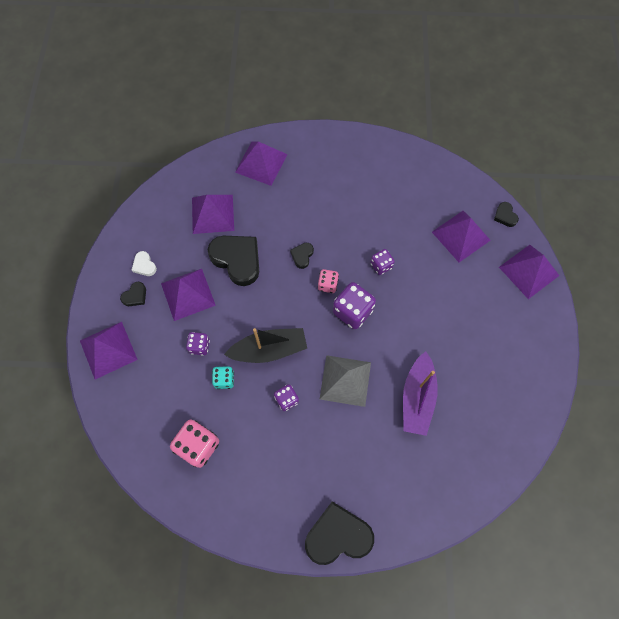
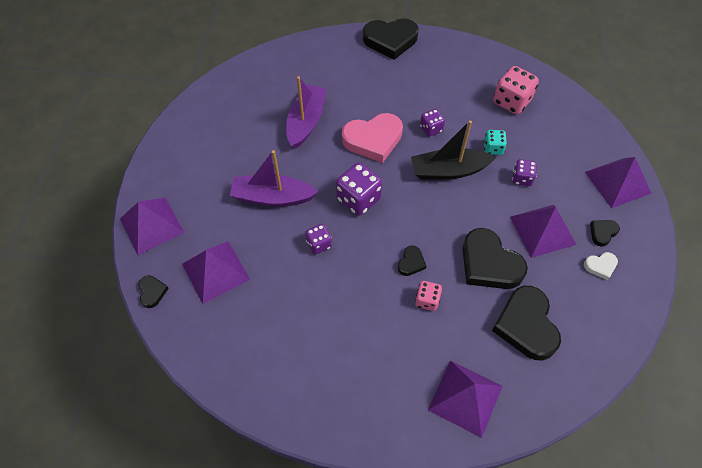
camera: 175 degrees left, 10 degrees down
white heart [132,251,157,276] -> white heart turned 105 degrees clockwise [584,252,618,280]
purple pyramid [192,195,234,234] -> black heart [492,286,561,361]
pink dice [318,269,339,293] -> pink dice moved to [415,281,442,311]
grey pyramid [320,355,371,407] -> pink heart [342,113,403,163]
none -> purple boat [230,150,318,206]

